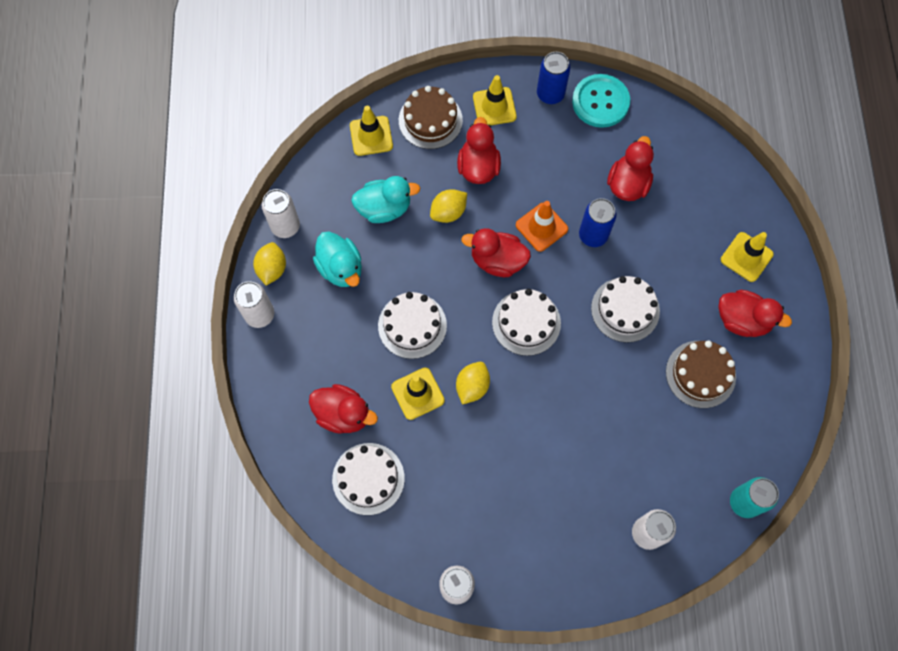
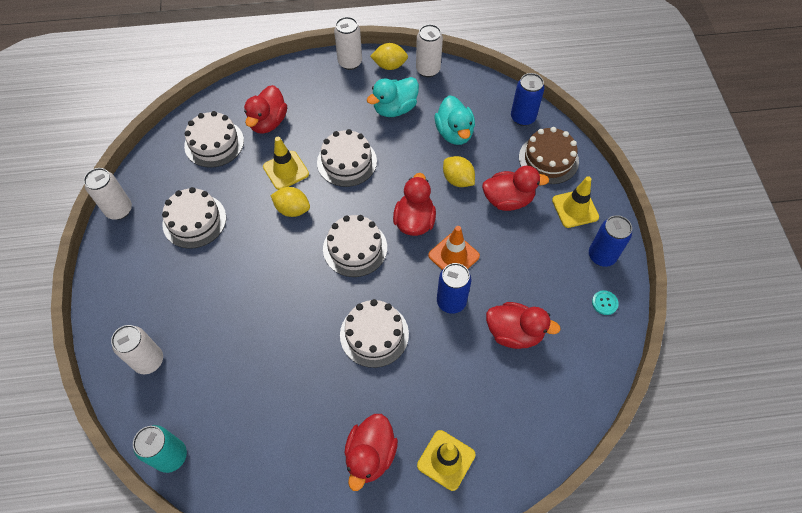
camera: 85 degrees right, 10 degrees down
yellow traffic cone [350,106,393,156] -> blue can [511,73,545,126]
turquoise button [572,74,630,128] -> turquoise button [592,290,619,315], size x0.43
brown cake [666,341,736,408] -> none
none -> white cake [162,187,226,249]

